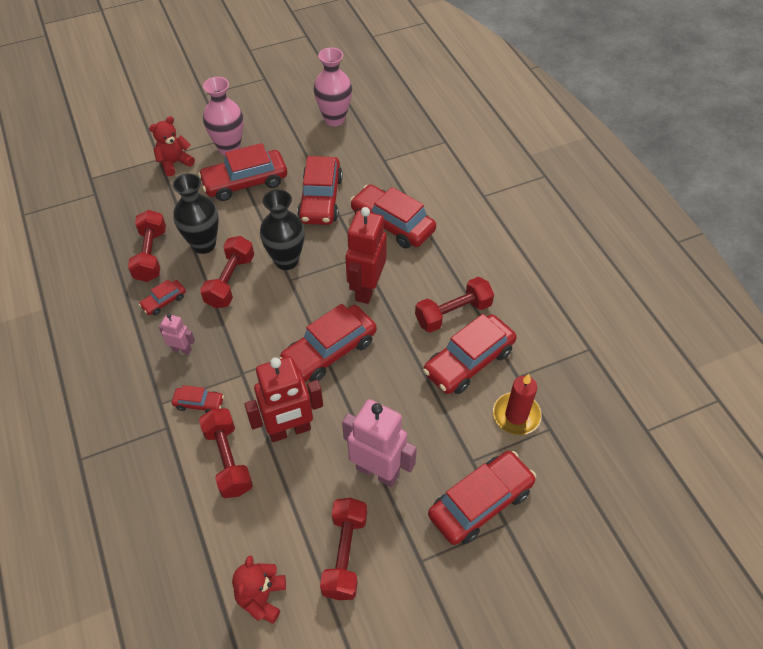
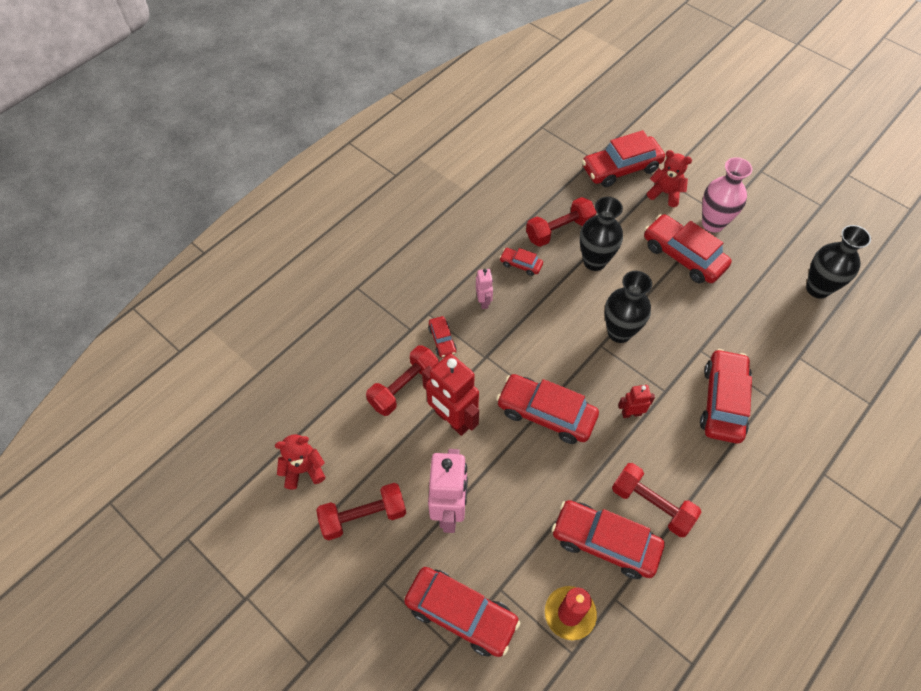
camera: 65 degrees right, 5 degrees up
red dumbbell [200,236,254,308] -> none
red car [297,156,343,225] -> red car moved to [582,130,665,187]
pink vase [314,48,352,126] -> black vase [806,225,871,299]
red robot [345,207,387,304] -> red robot [618,385,655,418], size x0.50

